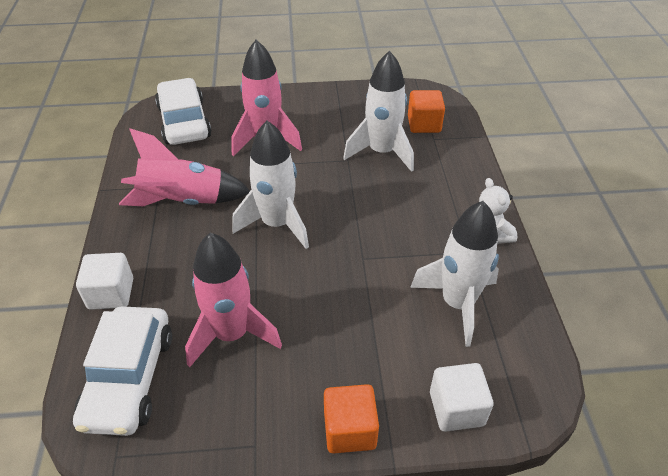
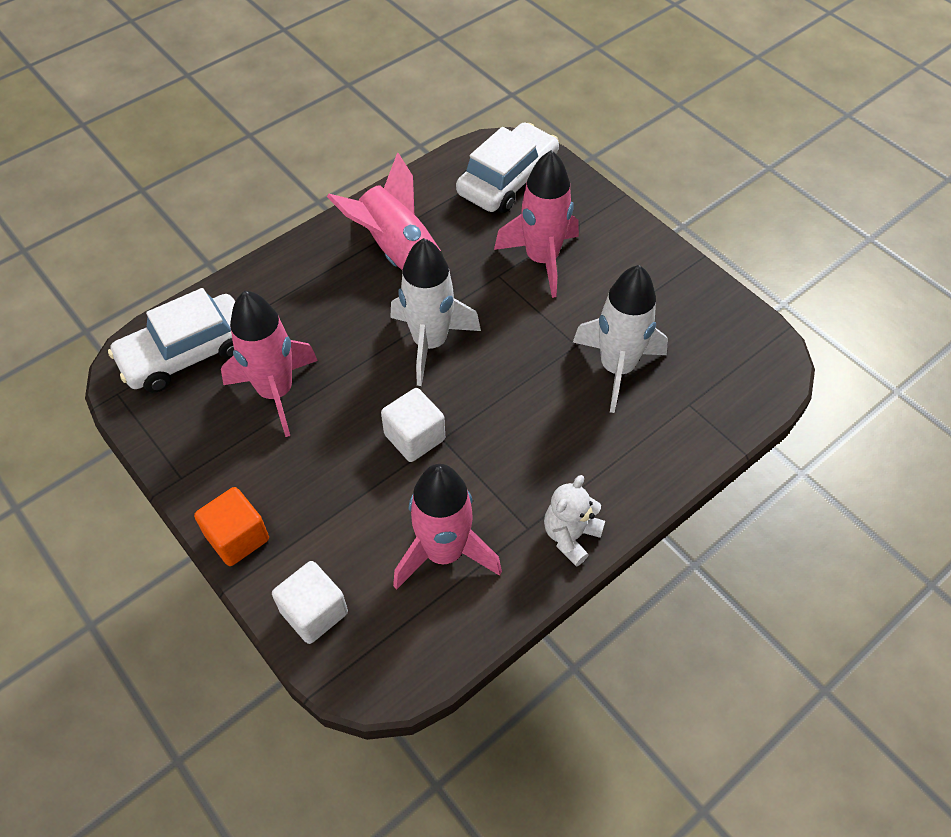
camera: 55 degrees right, 10 degrees up
white cube [76,253,133,310] -> white cube moved to [381,388,445,462]
orange cube [408,90,445,133] -> none
white rocket [410,201,499,347] -> pink rocket [393,464,502,590]

